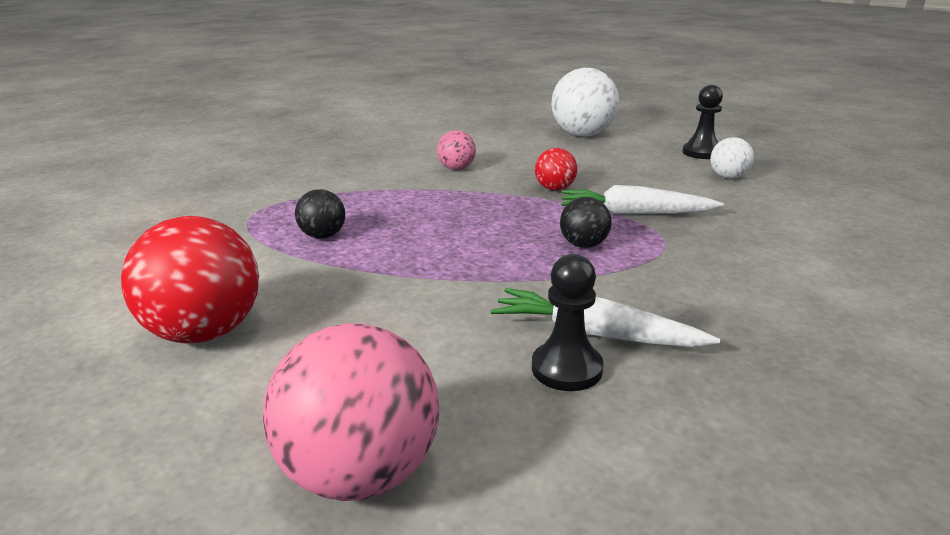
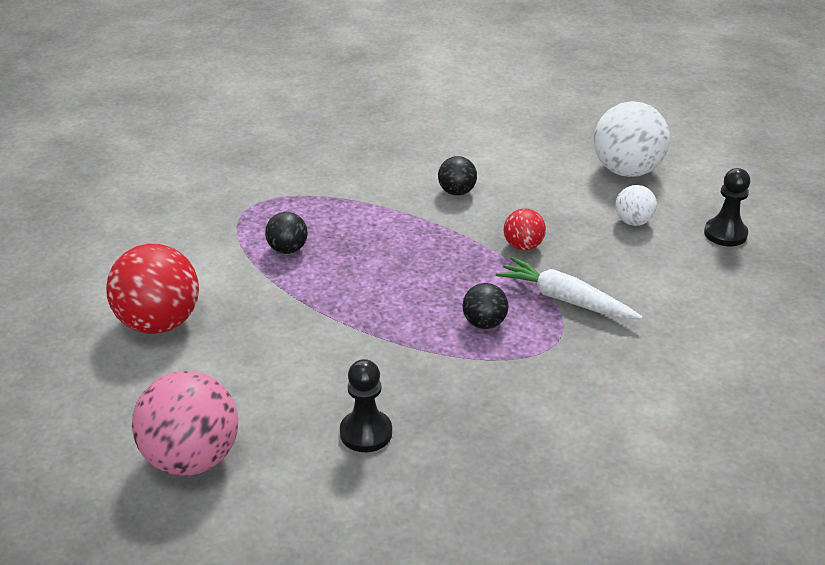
camera: 25 degrees right, 10 degrees up
pink ball [437,130,476,170] -> black ball [438,156,477,196]
white carrot [491,288,720,347] -> none
white ball [710,137,754,179] -> white ball moved to [615,185,657,226]

